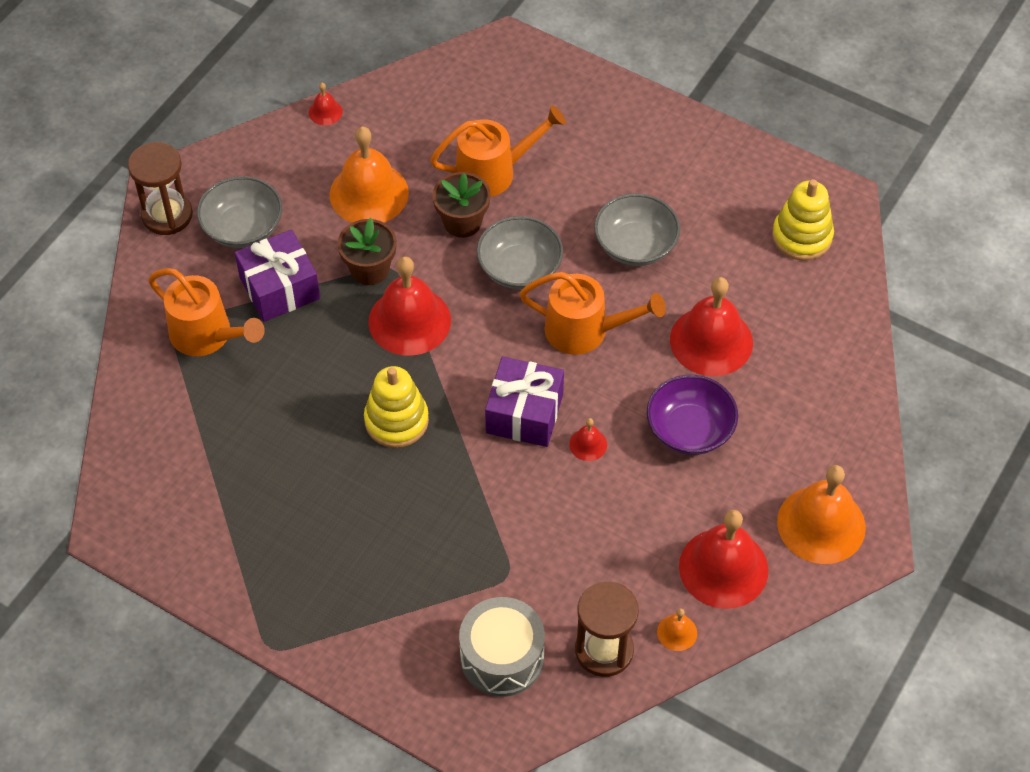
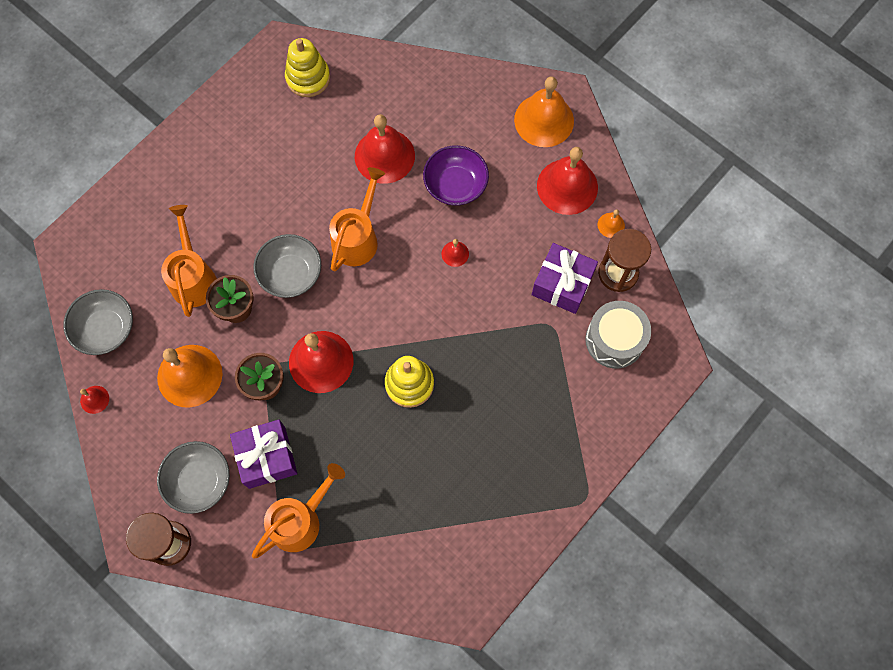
camera: 80 degrees left, 15 degrees up
purple gift [485,357,564,447] -> purple gift moved to [532,243,598,314]
grey bowl [594,193,680,266] -> grey bowl moved to [63,289,133,355]

